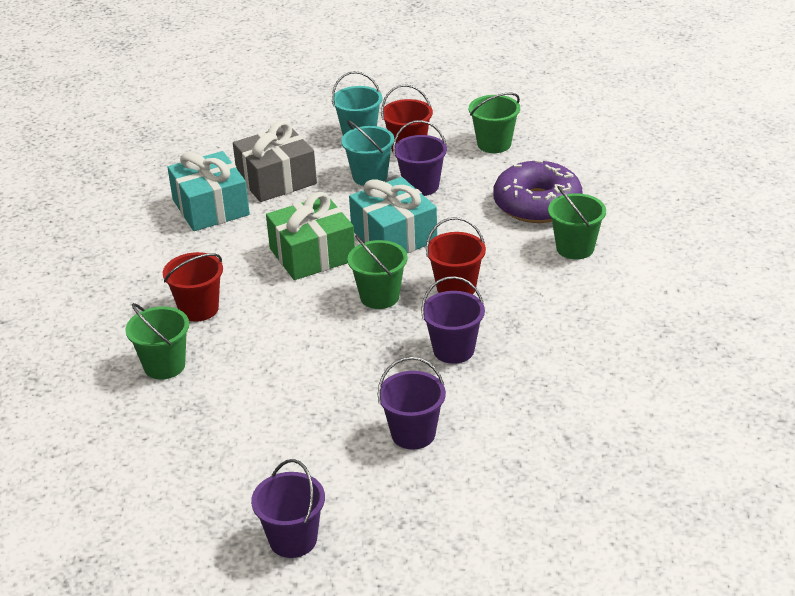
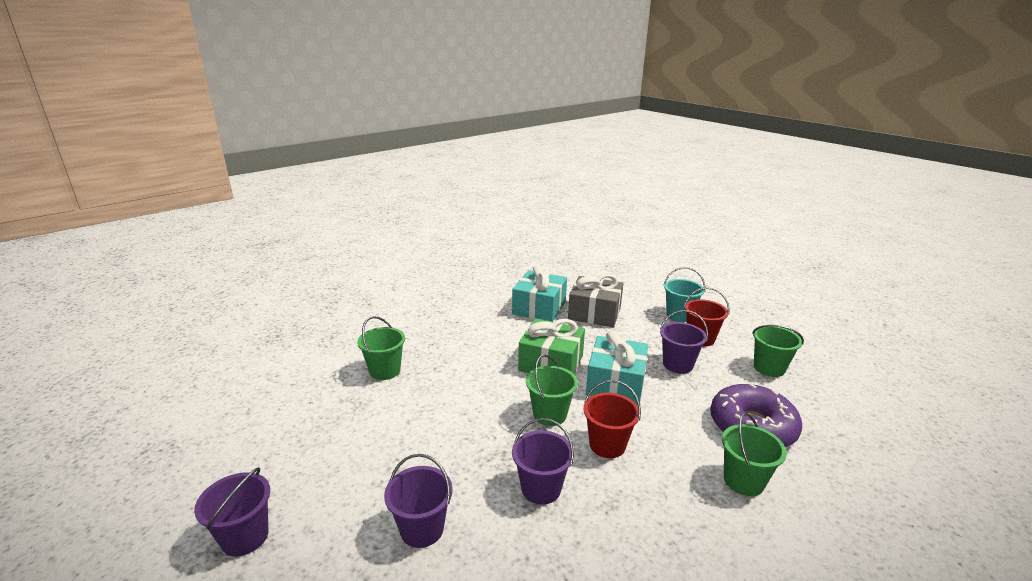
camera: 45 degrees right, 10 degrees down
red bucket [163,252,223,322] -> none
turquoise bucket [341,120,394,186] -> none

